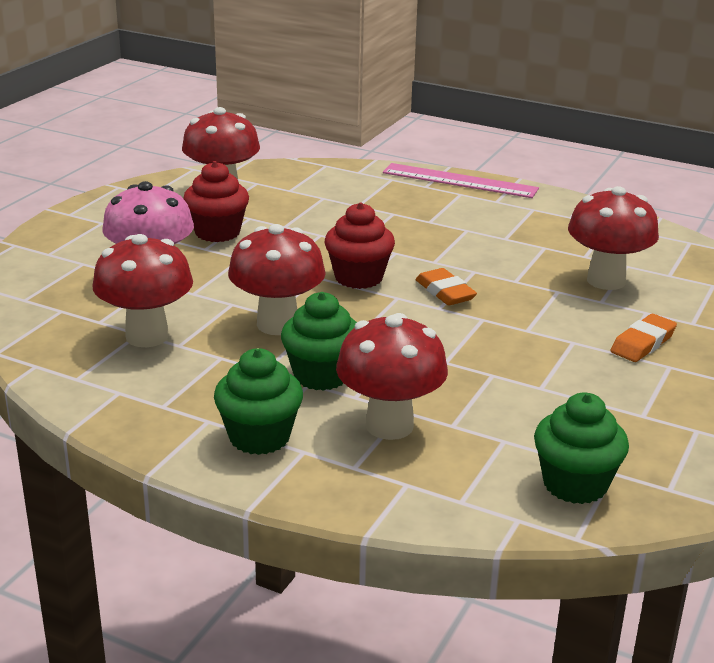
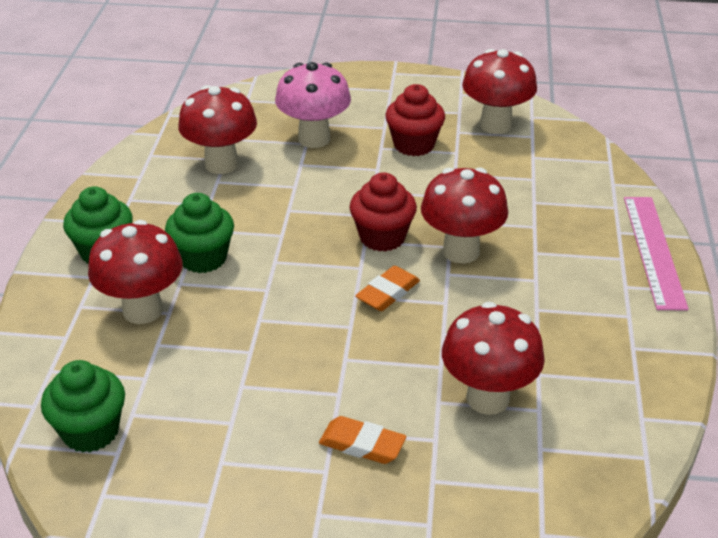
camera: 70 degrees right, 10 degrees up
red mushroom [228,224,326,335] -> red mushroom moved to [421,167,508,264]

